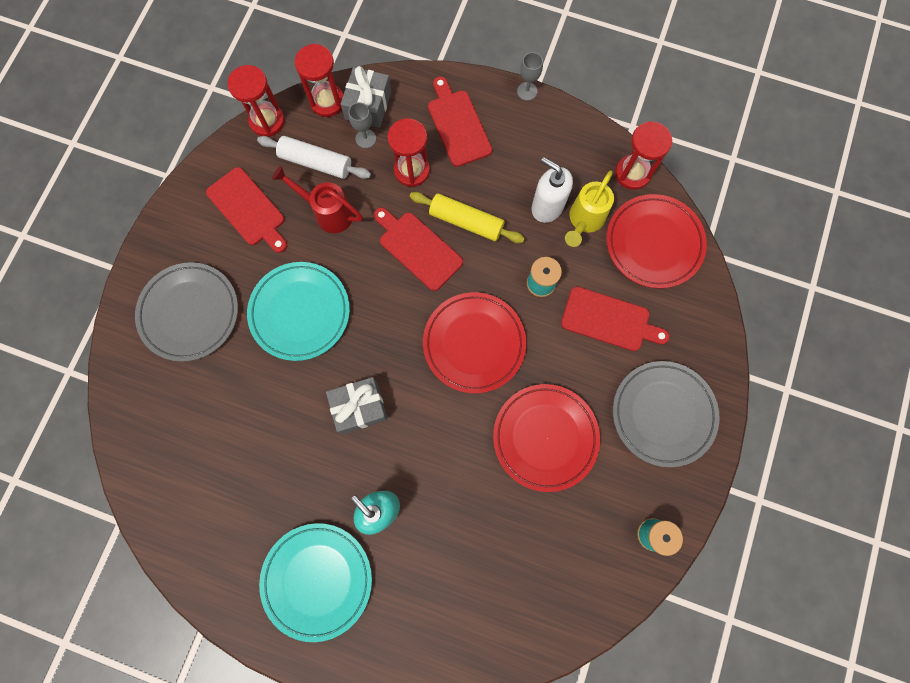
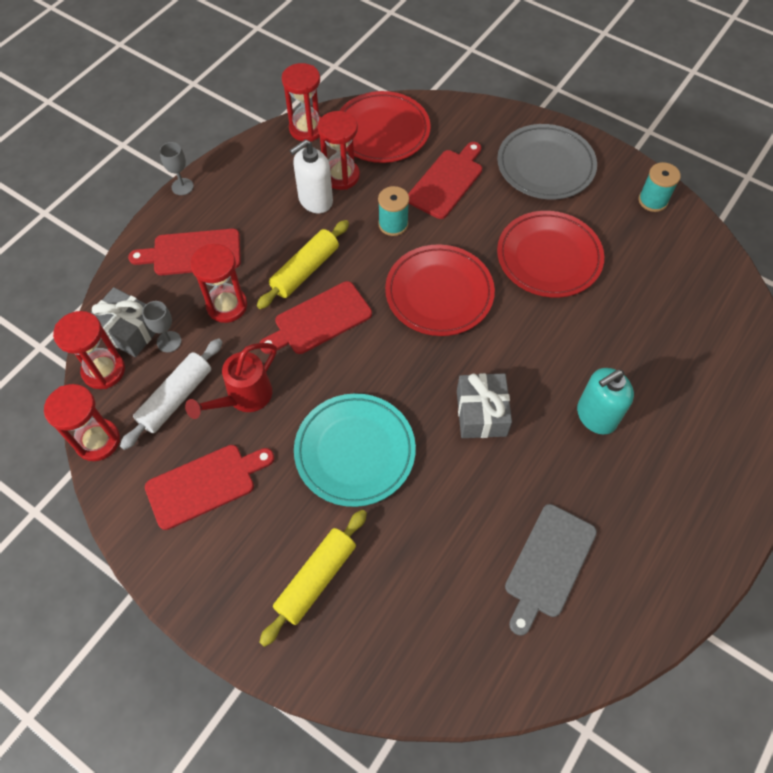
camera: 75 degrees left, 15 degrees down
grey plate [135,262,238,362] -> yellow rolling pin [259,510,367,647]
turquoise plate [259,523,372,642] -> none
yellow watering can [565,170,614,247] -> red hourglass [318,111,360,190]
none -> grey cutting board [505,504,597,636]

